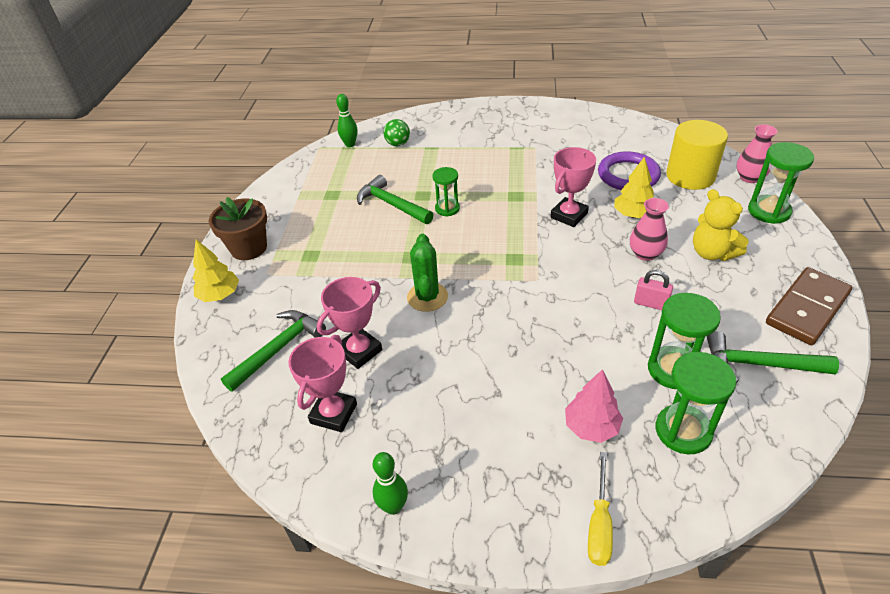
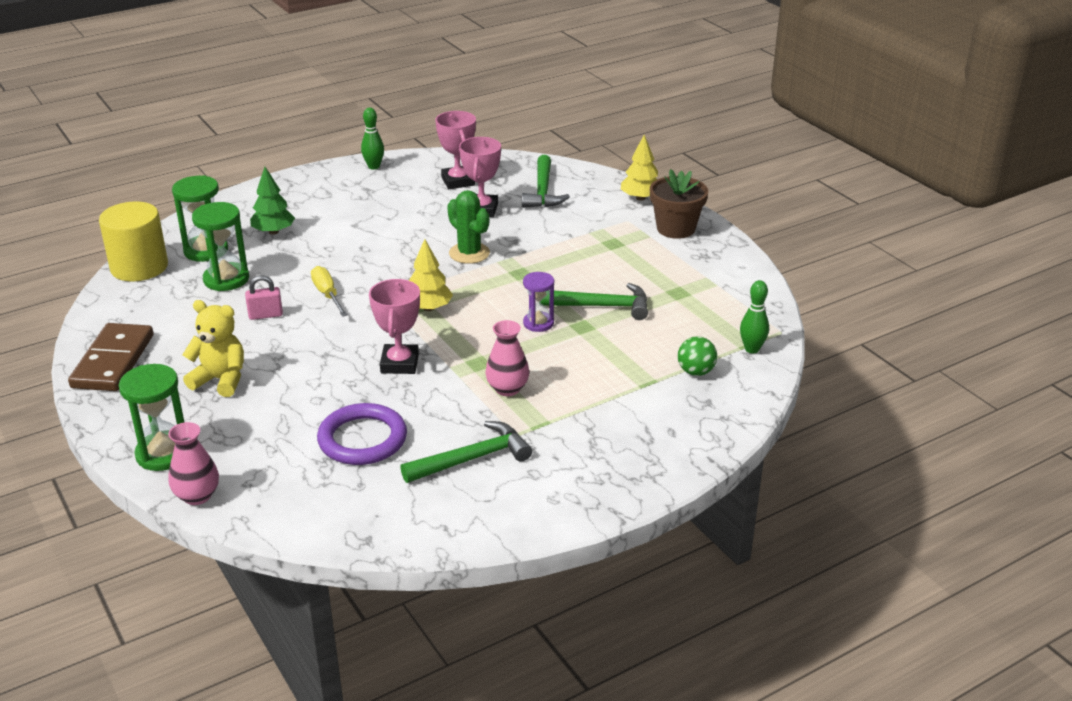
camera: 140 degrees right, 10 degrees down
green hourglass [432,167,460,216] -> purple hourglass [523,272,554,332]
pink tree [565,369,623,443] -> green tree [250,167,295,235]
yellow screwdriver [588,452,613,566] -> yellow screwdriver moved to [311,266,348,317]
yellow tree [614,157,654,218] -> yellow tree moved to [409,239,453,311]
pink vase [630,198,669,261] -> pink vase moved to [485,320,529,396]
yellow cylinder [666,120,728,190] -> yellow cylinder moved to [99,201,168,281]
green hammer [707,331,839,383] -> green hammer moved to [400,421,532,483]

